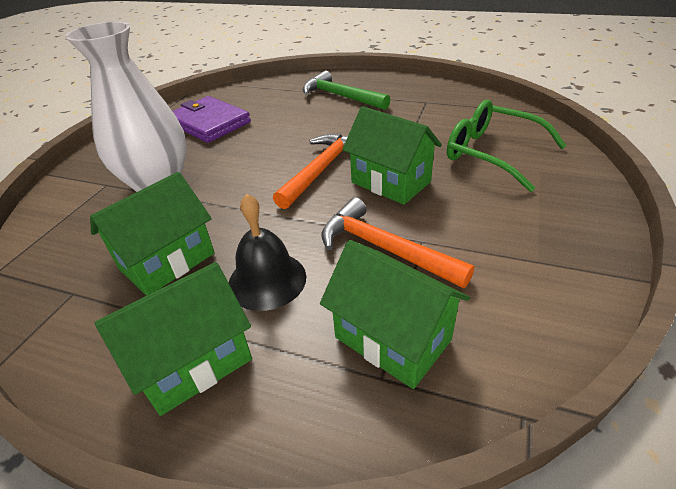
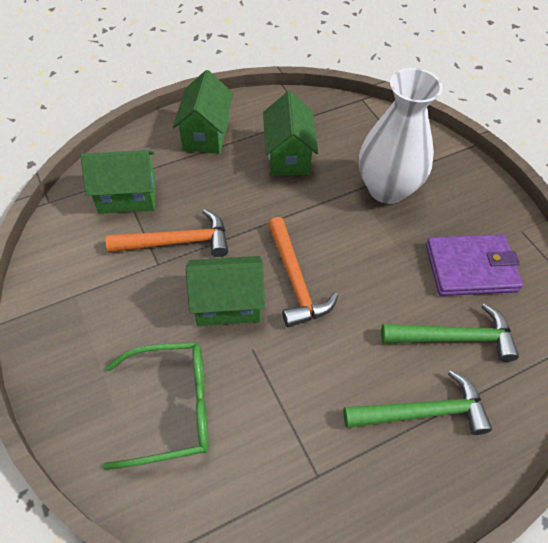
camera: 130 degrees right, 15 degrees up
black bell [229,194,306,311] -> none
none -> green hammer [381,303,519,362]

